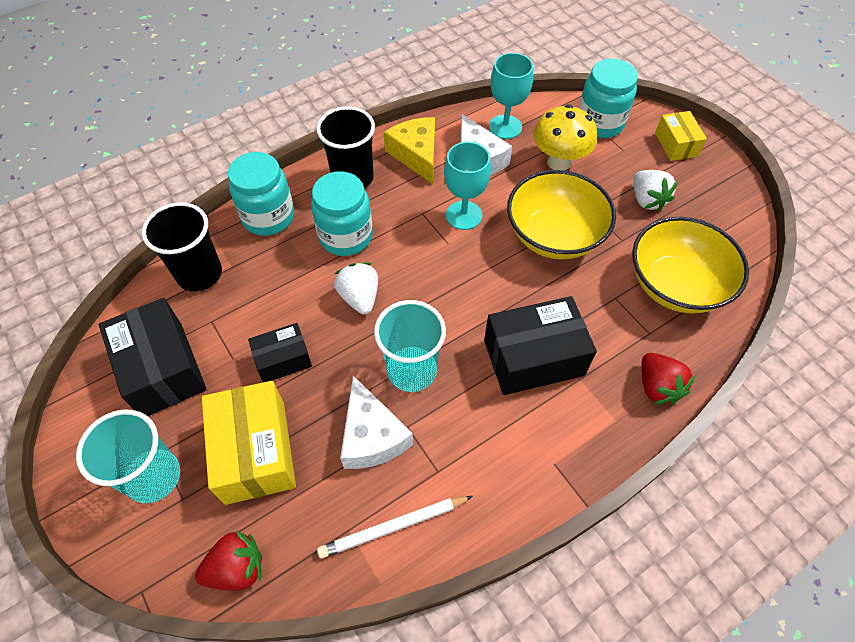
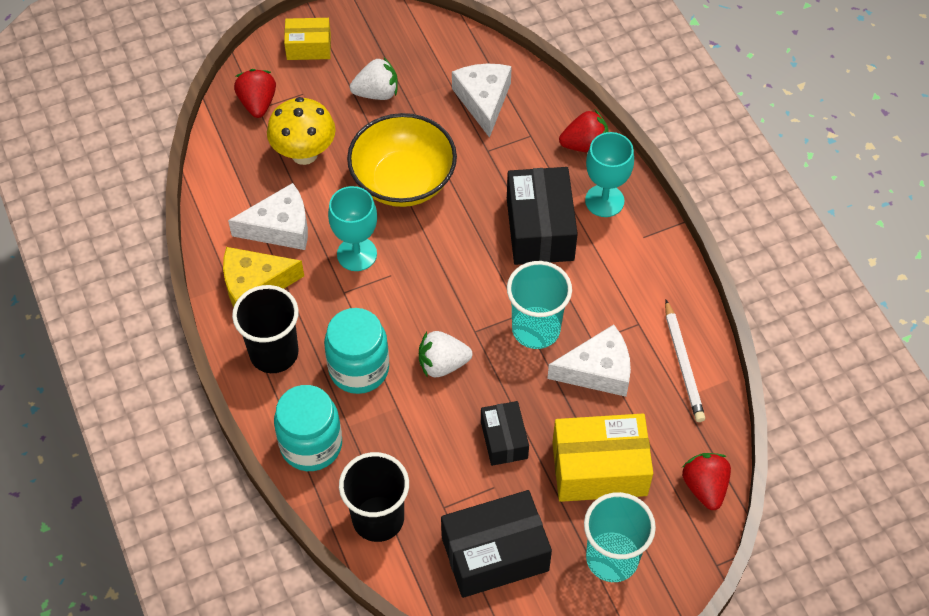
camera: 80 degrees left, 0 degrees up
turquoise goblet [489,53,533,139] -> turquoise goblet moved to [585,132,634,217]
turquoise jar [579,59,638,138] -> red strawberry [234,69,276,118]
yellow bowl [632,217,749,313] -> white cheese [452,64,512,138]

